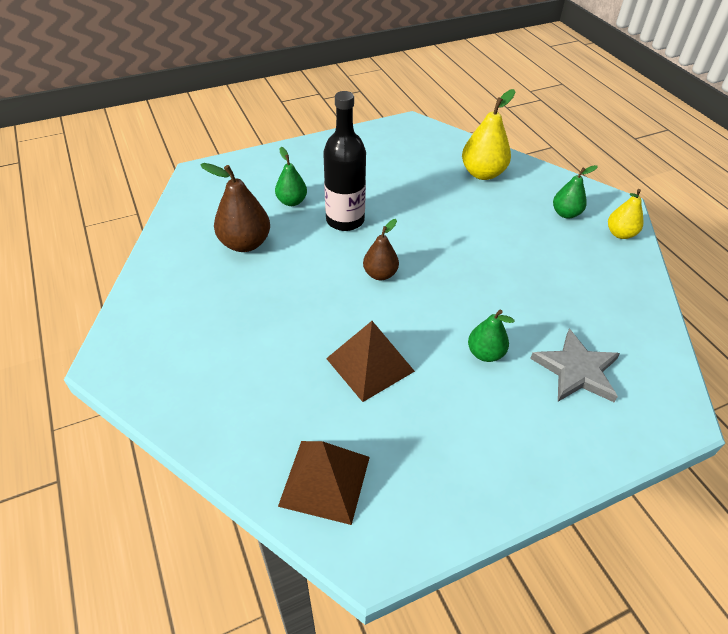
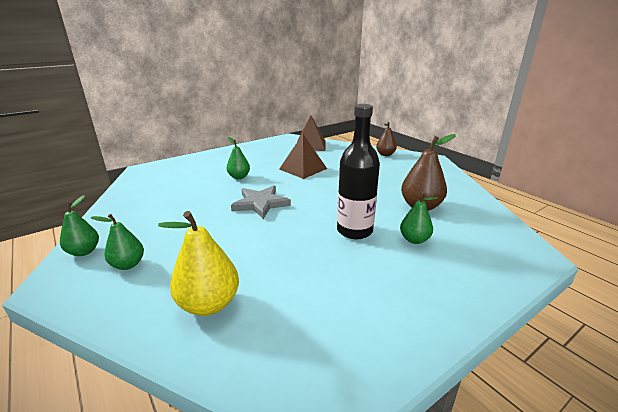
camera: 170 degrees right, 20 degrees down
brown pear [363,219,399,280] -> brown pear moved to [376,122,397,156]
grey star [530,329,620,402] -> grey star moved to [231,186,291,219]
yellow pear [608,189,644,239] -> green pear [60,195,99,256]

